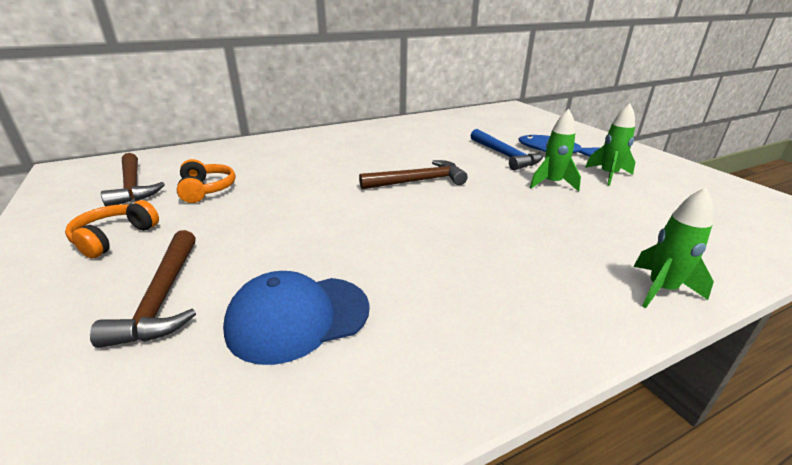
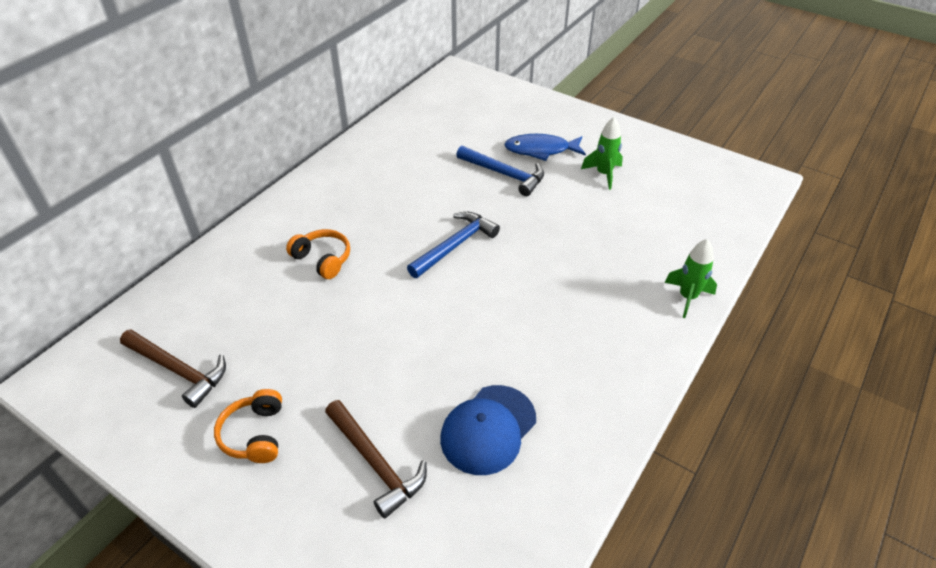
camera: 30 degrees left, 15 degrees up
orange headphones [177,159,235,203] -> orange headphones moved to [286,229,350,279]
brown hammer [359,160,468,189] -> blue hammer [407,212,500,278]
green rocket [530,109,581,191] -> none

